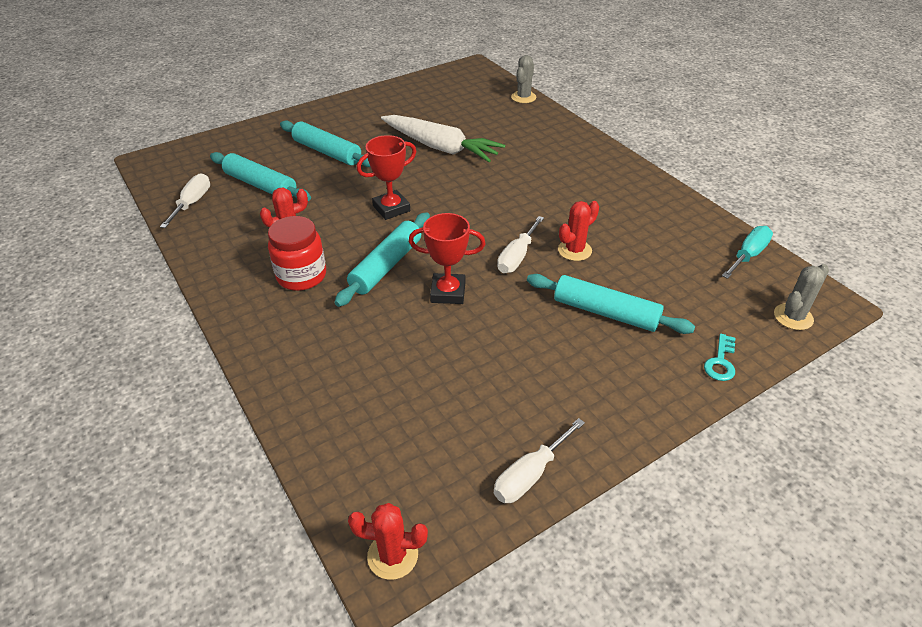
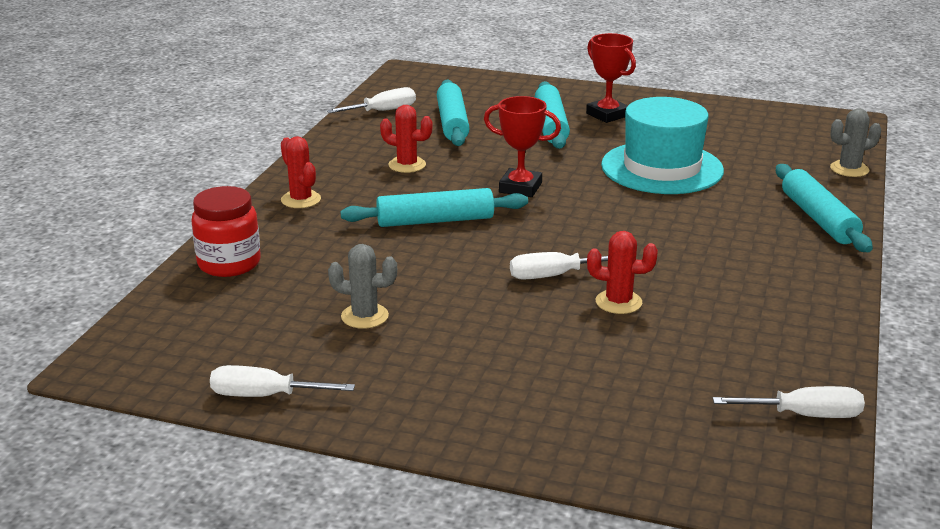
camera: 50 degrees right, 15 degrees down
red jar [268,216,326,291] -> red jar moved to [191,186,261,277]
red cactus [348,503,428,580] -> red cactus moved to [281,136,321,208]
white carrot [381,115,505,162] -> turquoise hat [601,97,724,194]
red trophy [408,213,485,304] -> red trophy moved to [586,33,636,123]
turquoise rolling pin [527,274,695,334] -> turquoise rolling pin moved to [776,164,873,252]
turquoise key [704,334,735,381] -> none
turquoise screwdriver [722,226,773,279] -> white screwdriver [713,386,865,418]
grey cactus [774,264,829,330] -> grey cactus moved to [328,244,397,329]

